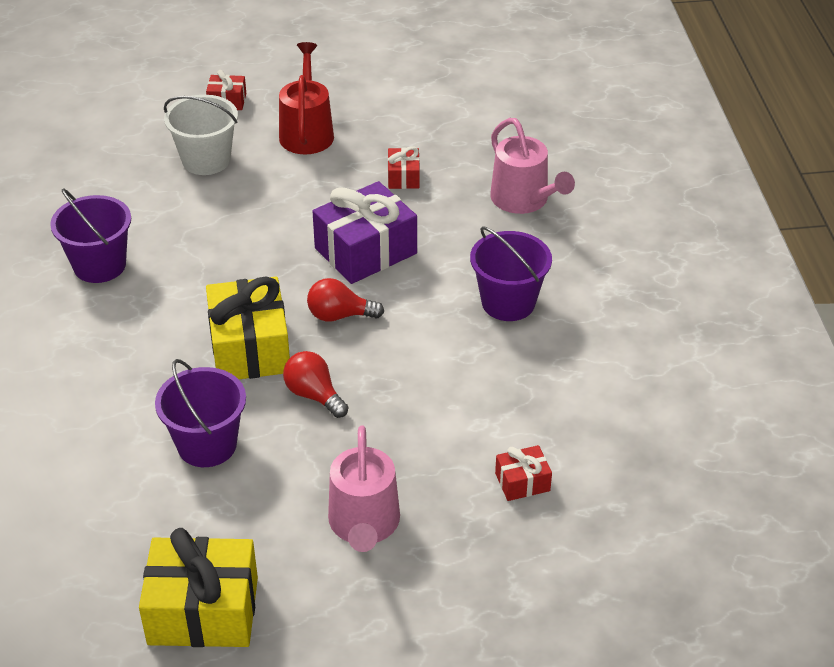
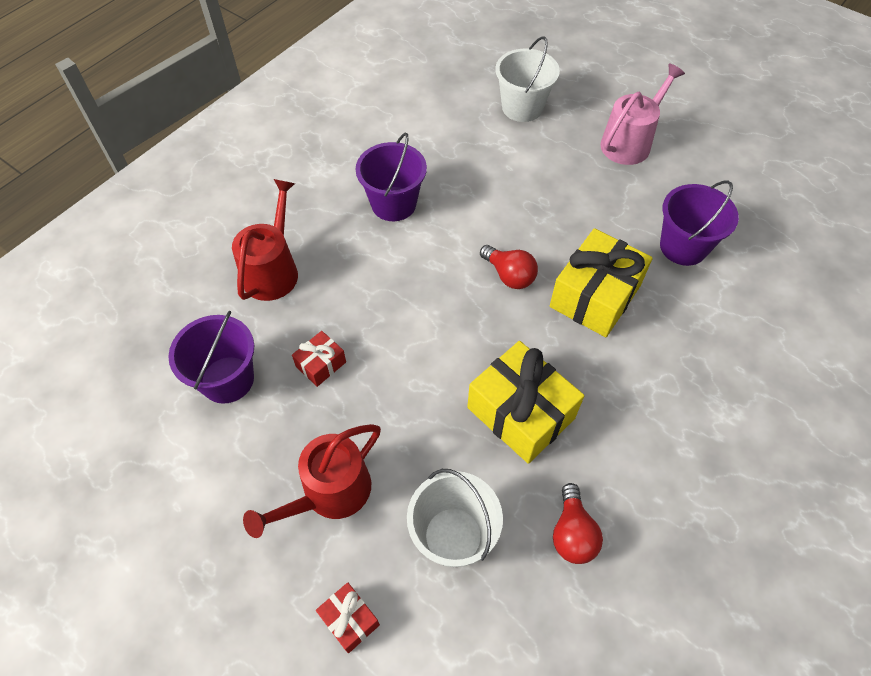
camera: 135 degrees left, 15 degrees up
purple bucket [50,188,131,283] -> purple bucket moved to [168,311,254,403]
yellow gift [139,528,258,647] -> yellow gift moved to [467,341,584,464]
red light bulb [283,351,348,418] -> red light bulb moved to [553,483,603,564]
purple gift [312,181,417,284] -> none
pink watering can [490,118,575,214] -> red watering can [232,179,298,301]
red gift [495,445,552,501] -> white bucket [495,36,560,122]

